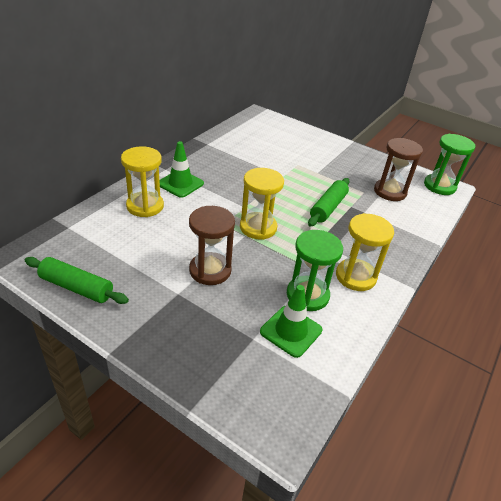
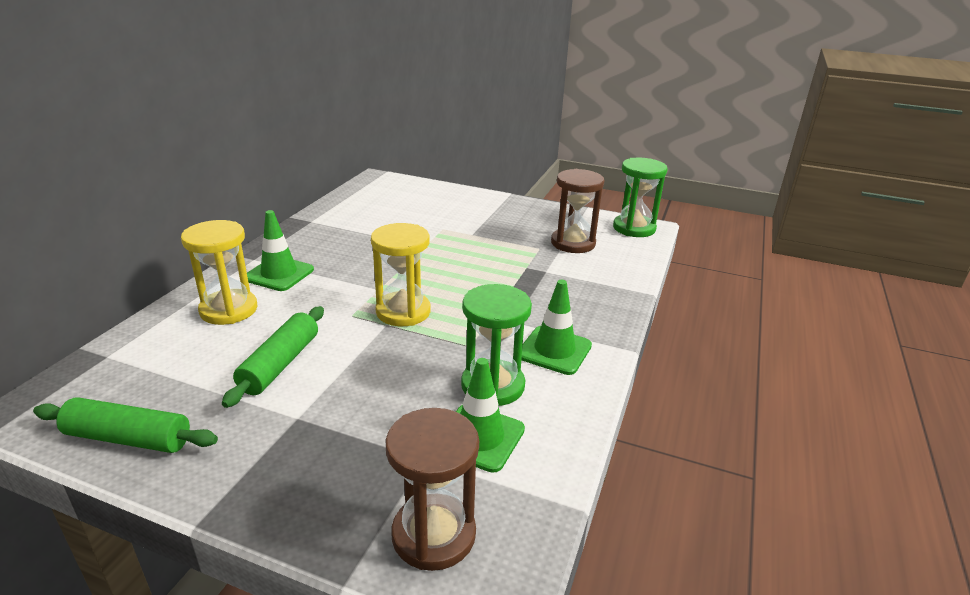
camera: 10 degrees left, 10 degrees down
brown hourglass [189,206,235,285] -> brown hourglass moved to [386,408,479,571]
green rolling pin [308,178,350,227] -> green rolling pin moved to [222,306,324,408]
yellow hourglass [336,213,394,291] -> green traffic cone [521,280,592,375]

